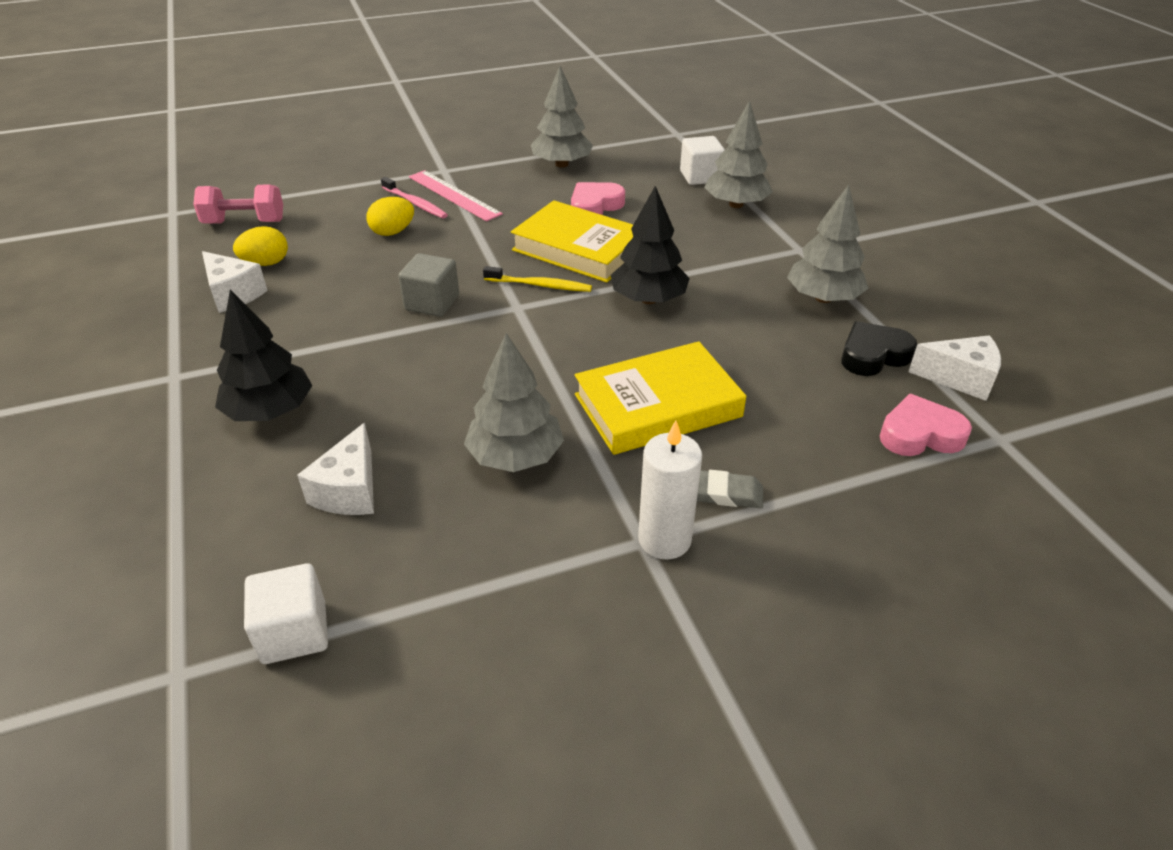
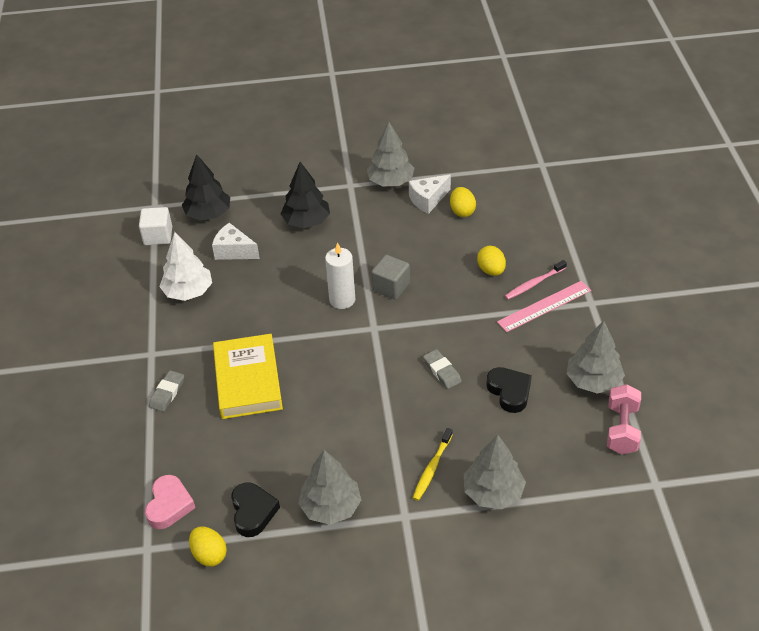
camera: 105 degrees right, 5 degrees up
pink dumbbell [193,184,283,224] -> pink dumbbell moved to [607,384,641,454]
grey tree [464,333,564,472] -> grey tree moved to [367,122,414,186]
yellow toothbrush [483,266,592,292] -> yellow toothbrush moved to [413,428,453,501]
yellow book [511,200,634,283] -> grey eraser [423,349,462,389]
pink heart [571,182,625,215] -> black heart [486,367,532,413]
black tree [611,186,690,304] -> black tree moved to [182,154,230,221]
white candle [638,421,702,559] -> white candle moved to [325,242,355,309]
white cube [680,136,725,185] -> none
white cheese [909,335,1001,401] -> yellow egg [189,527,227,566]
none -> white tree [159,232,212,301]

